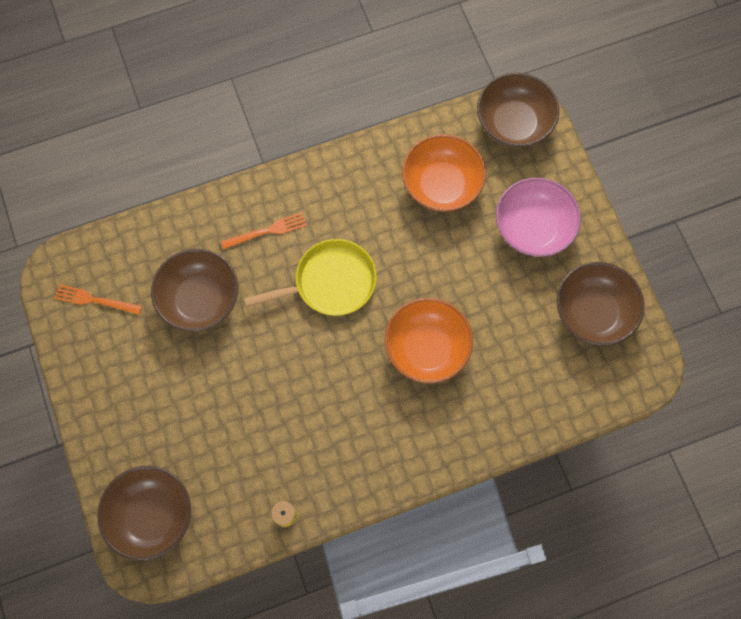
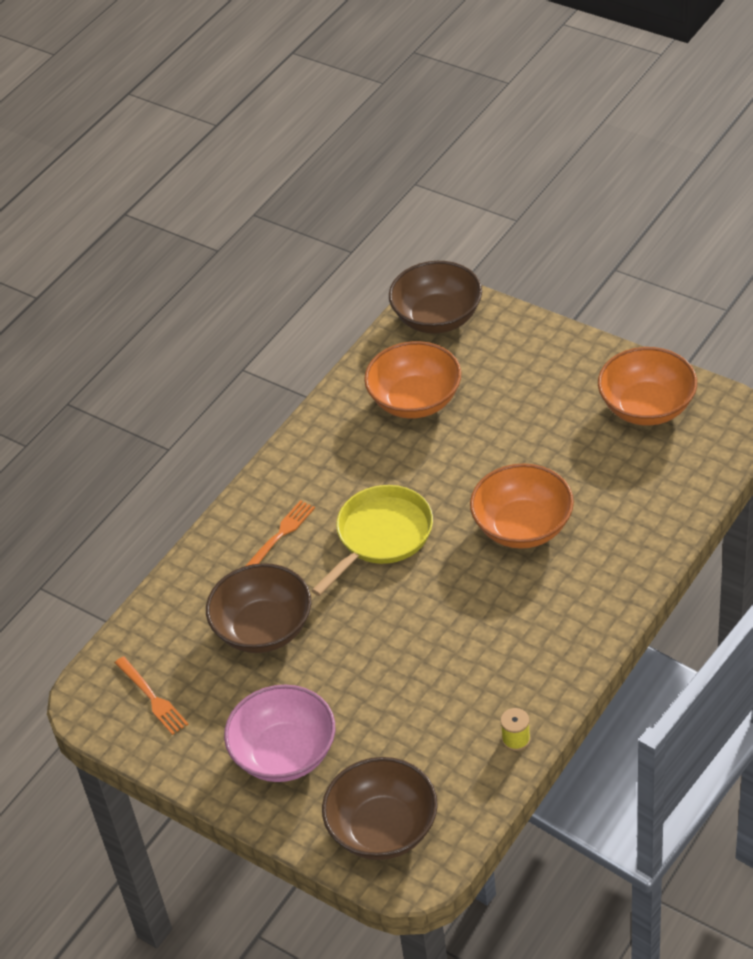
camera: 30 degrees left, 25 degrees down
orange fork [54,284,142,315] -> orange fork turned 105 degrees counterclockwise [115,656,188,735]
pink bowl [496,178,581,257] -> pink bowl moved to [224,685,335,782]
brown bowl [556,262,644,346] -> orange bowl [598,347,697,426]

